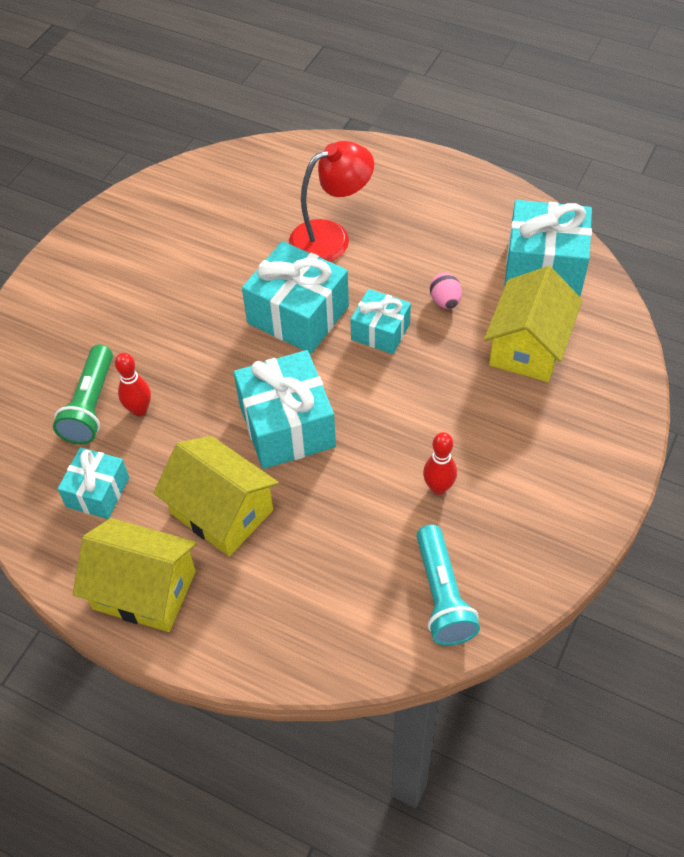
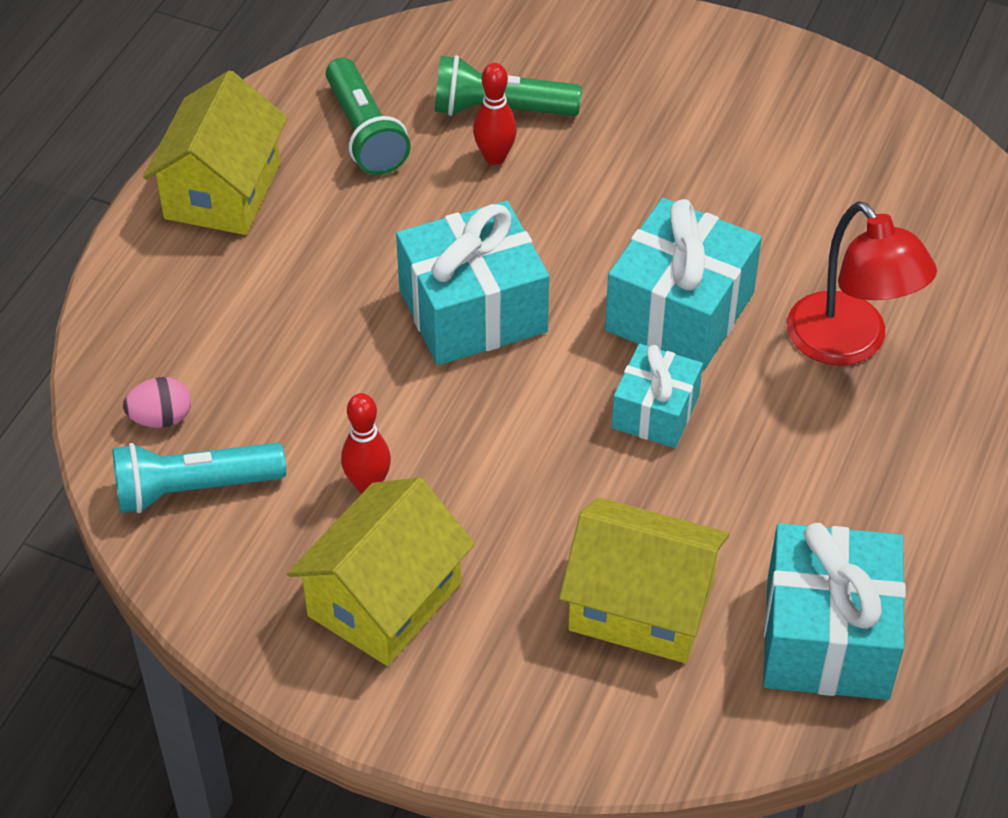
camera: 85 degrees right, 5 degrees down
turquoise gift [58,447,129,519] -> green flashlight [326,58,411,175]
yellow house [153,436,279,556] -> yellow house moved to [287,477,475,666]
pink egg [430,273,462,309] -> pink egg moved to [123,377,191,428]

